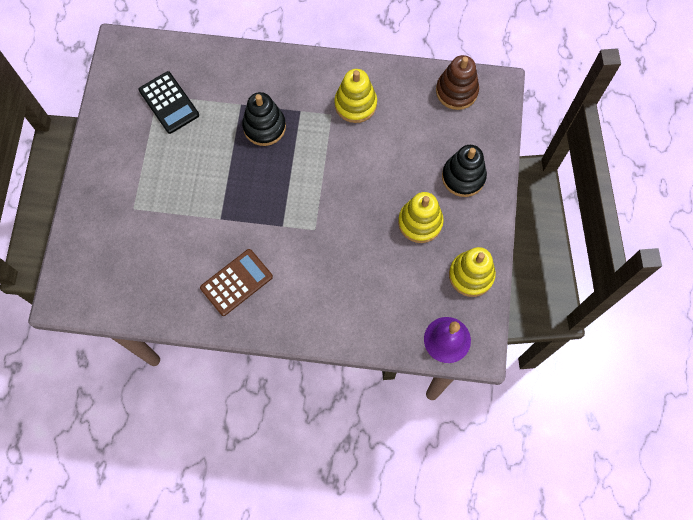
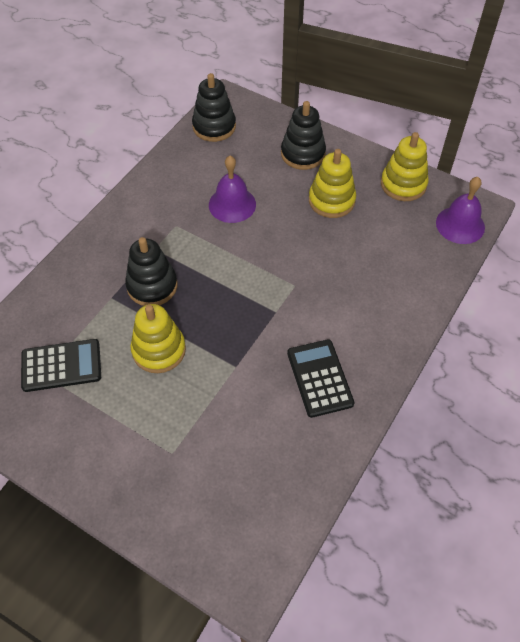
camera: 65 degrees left, 15 degrees down
brown calculator [200,249,273,316] -> black calculator [287,339,354,418]
yellow stacking toy [334,69,377,123] -> yellow stacking toy moved to [130,304,186,373]
brown stacking toy [436,55,479,110] -> black stacking toy [192,73,236,142]
none -> purple bell [209,156,256,223]

